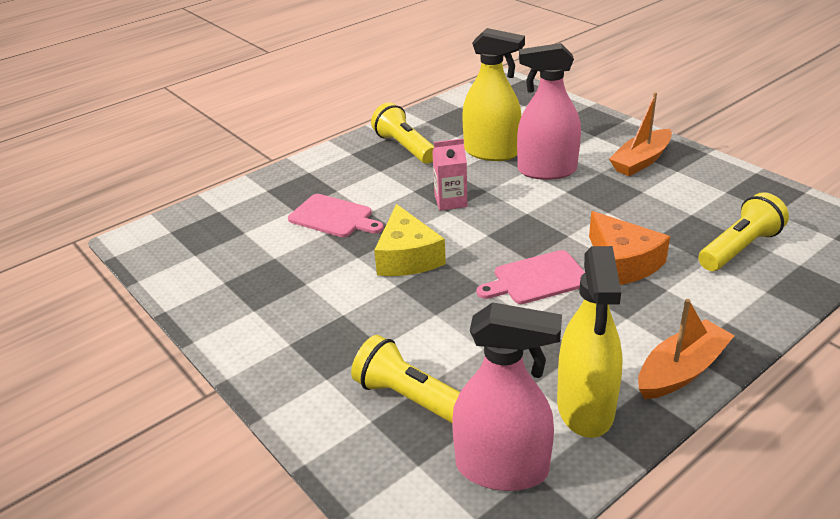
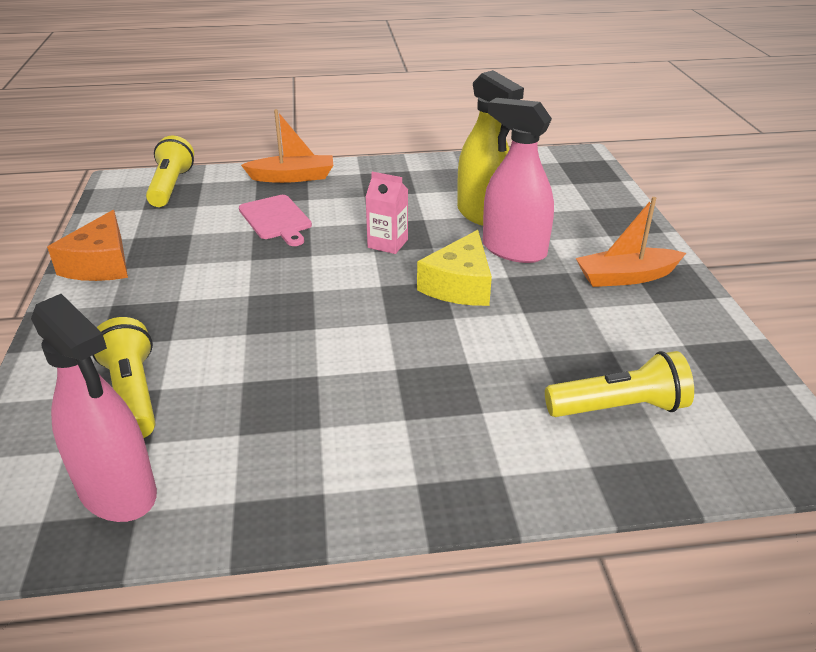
camera: 30 degrees right, 0 degrees up
yellow flashlight [371,103,434,164] -> yellow flashlight moved to [146,135,194,207]
yellow cheese [374,204,446,276] -> yellow cheese moved to [417,230,492,306]
pink cutting board [477,250,585,304] -> none
yellow spray bottle [557,246,623,438] -> none
orange cheese [589,211,670,285] -> orange cheese moved to [47,210,128,281]
orange boat [638,299,735,399] -> orange boat moved to [241,109,333,183]

